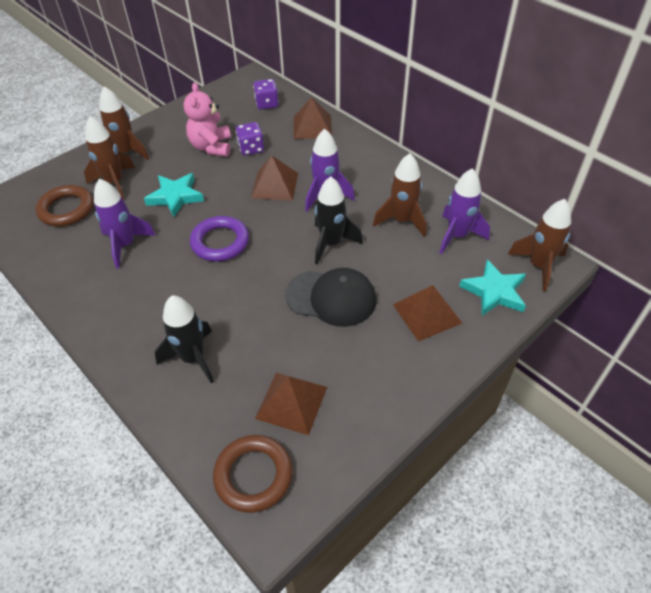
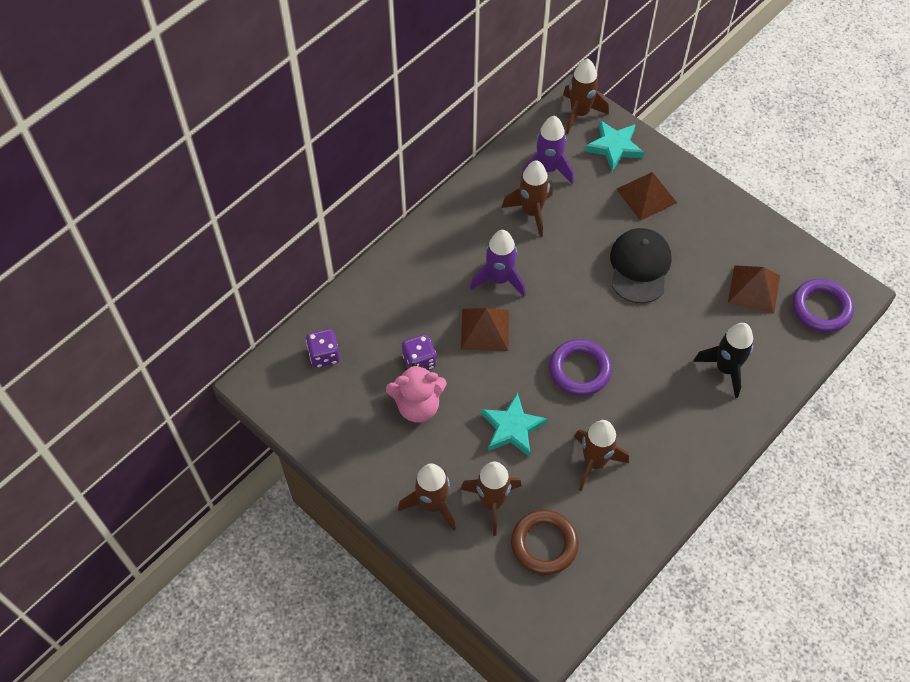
camera: 95 degrees left, 10 degrees up
purple rocket [94,178,156,268] -> brown rocket [574,420,629,491]
brown ring [213,435,293,513] -> purple ring [792,279,854,333]
brown pyramid [294,97,332,139] -> none
black rocket [315,176,363,265] -> none

